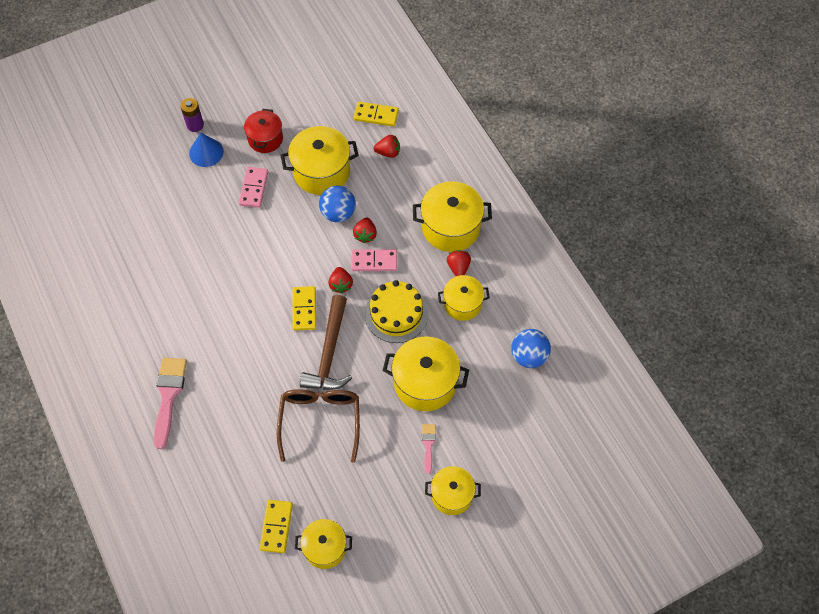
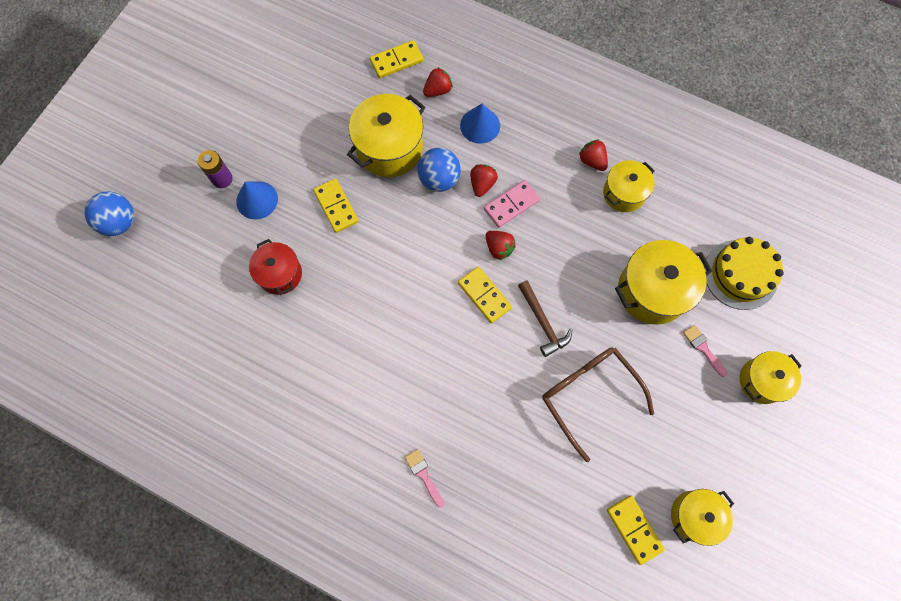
camera: 35 degrees left, 10 degrees up
pink brush [154,358,187,449] -> pink brush [404,449,444,508], size x0.53
pink domino [239,167,268,208] -> yellow domino [313,179,358,233]
red pot [244,109,283,153] -> red pot moved to [249,239,302,295]
brown hammer [300,295,352,390] -> brown hammer [518,280,572,357], size x0.65
red strawberry [353,218,377,243] -> red strawberry turned 135 degrees counterclockwise [470,164,498,197]
yellow cake [365,280,428,343] -> yellow cake moved to [704,237,784,310]
yellow pot [413,181,492,252] -> none
blue ball [511,329,551,368] -> blue ball moved to [84,191,134,236]
none -> blue cone [460,104,500,144]

